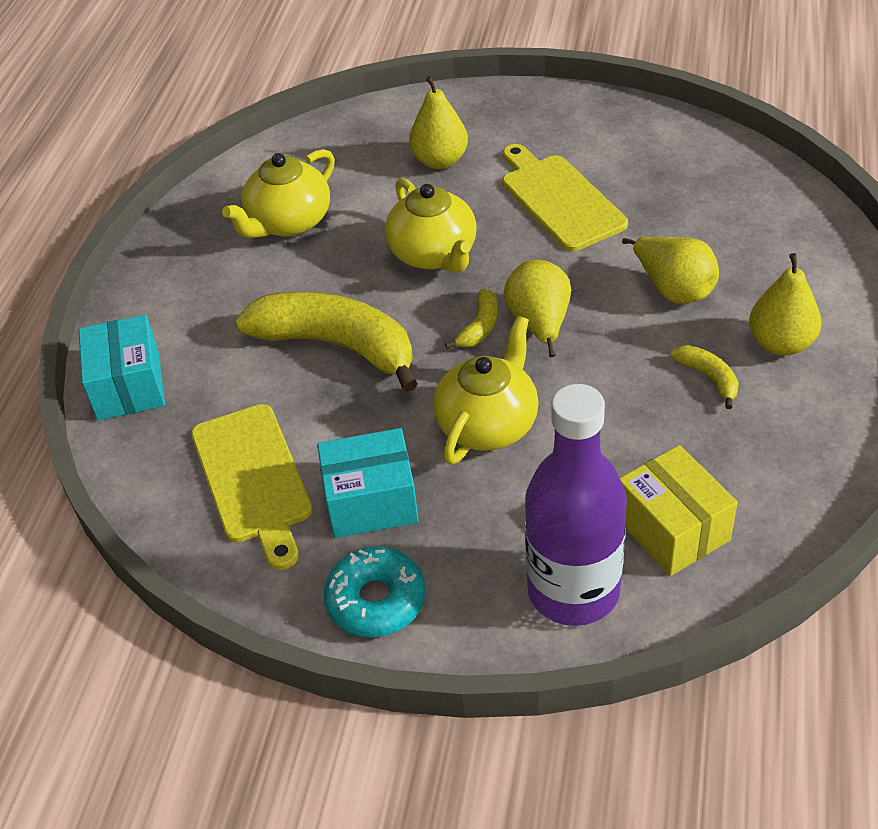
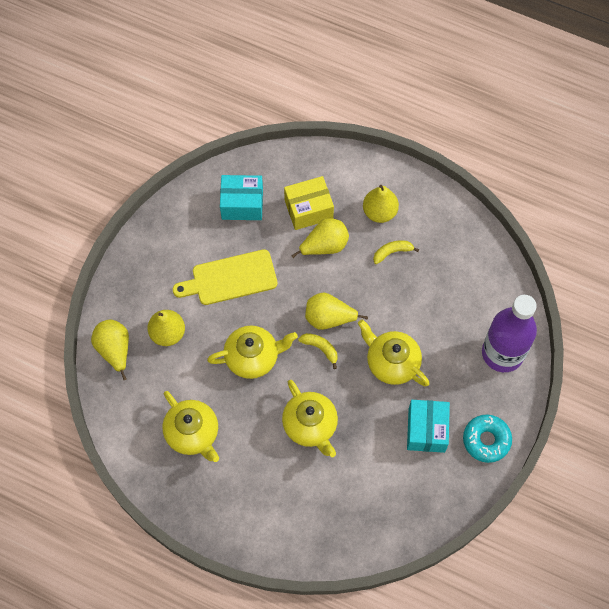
camera: 80 degrees left, 20 degrees up
turquoise box [79,315,165,420] -> turquoise box moved to [220,175,263,220]
yellow cutting board [191,404,312,570] -> none
yellow banana [235,292,418,392] -> yellow teapot [282,380,338,457]
yellow box [620,445,738,576] -> yellow box moved to [284,176,334,230]
none -> yellow pear [91,320,129,380]

